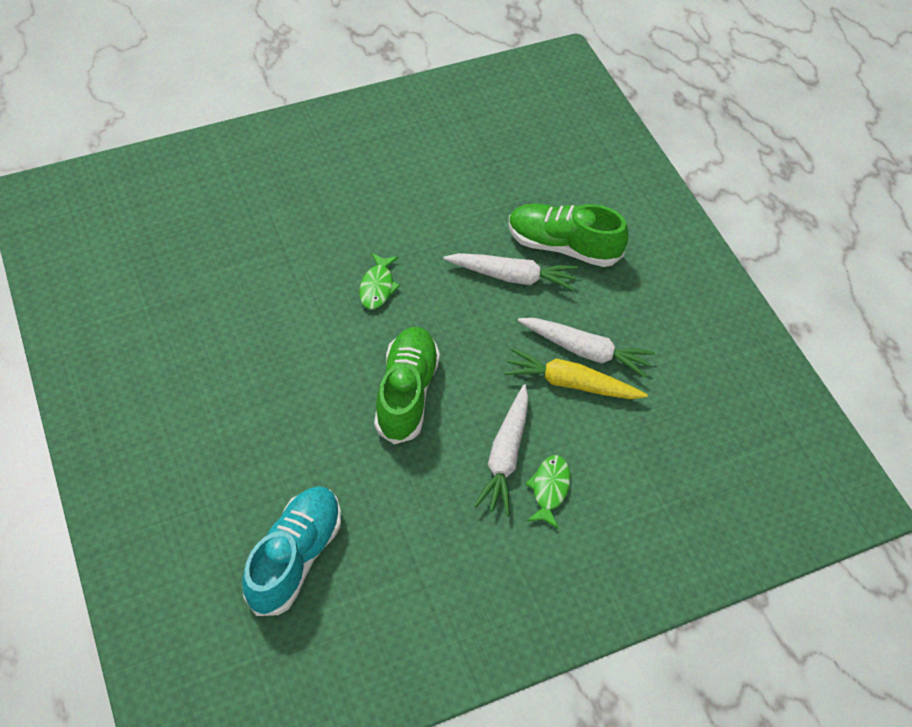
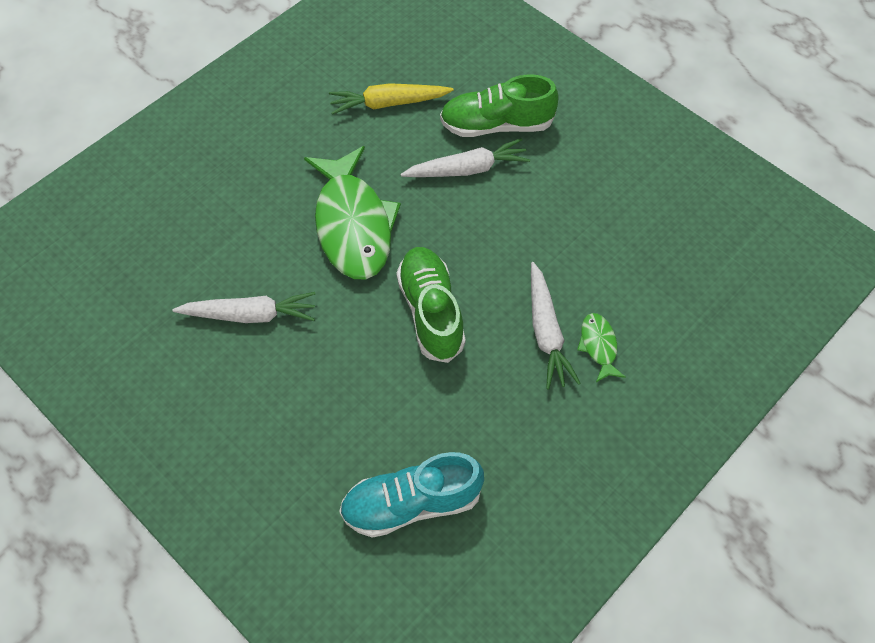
camera: 20 degrees left, 5 degrees up
turquoise shoe [242,486,341,616] -> turquoise shoe turned 105 degrees counterclockwise [339,452,484,538]
green fish [359,252,400,309] -> green fish [304,146,401,279], size x2.29
yellow carrot [504,348,648,399] -> yellow carrot moved to [329,83,454,115]
white carrot [518,318,655,378] -> white carrot moved to [172,292,316,323]

